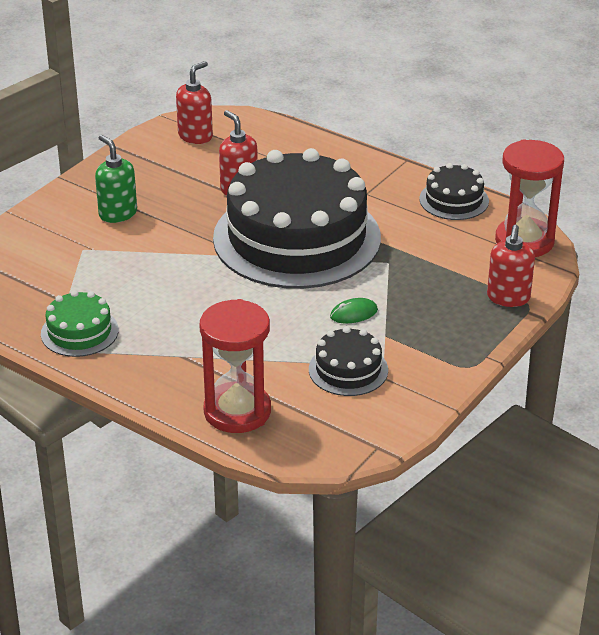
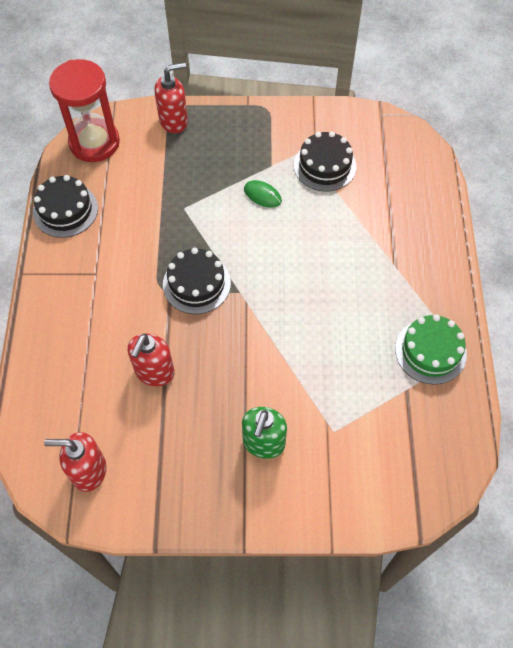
camera: 125 degrees left, 25 degrees up
red hourglass [199,299,271,433] -> none
black cake [213,148,381,289] -> black cake [163,247,231,314], size x0.43

